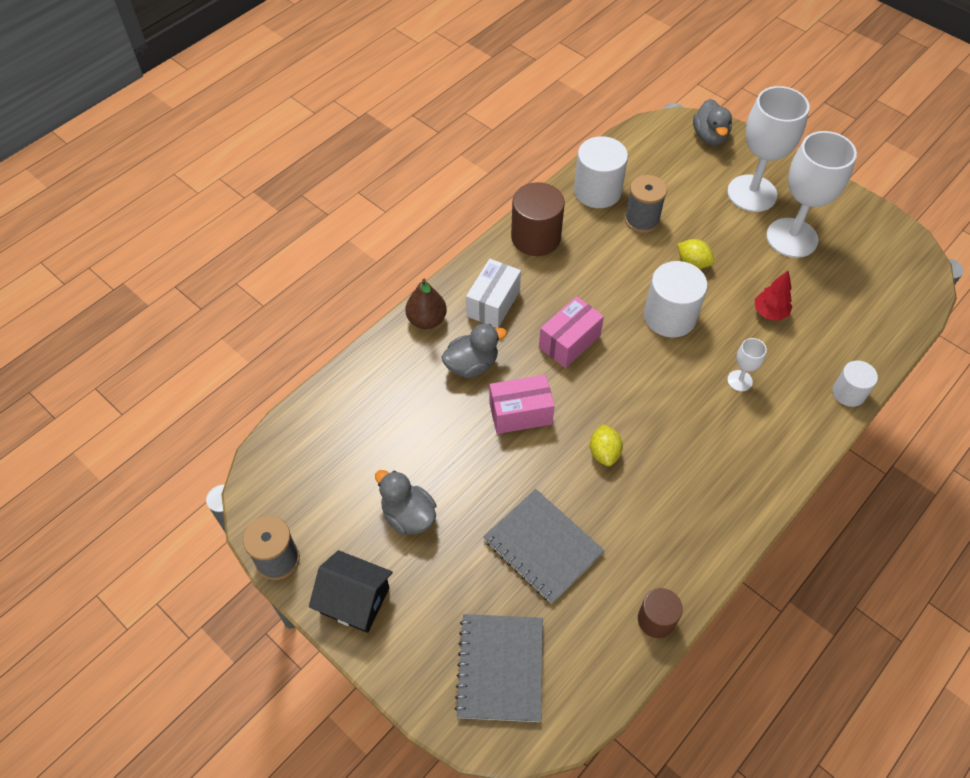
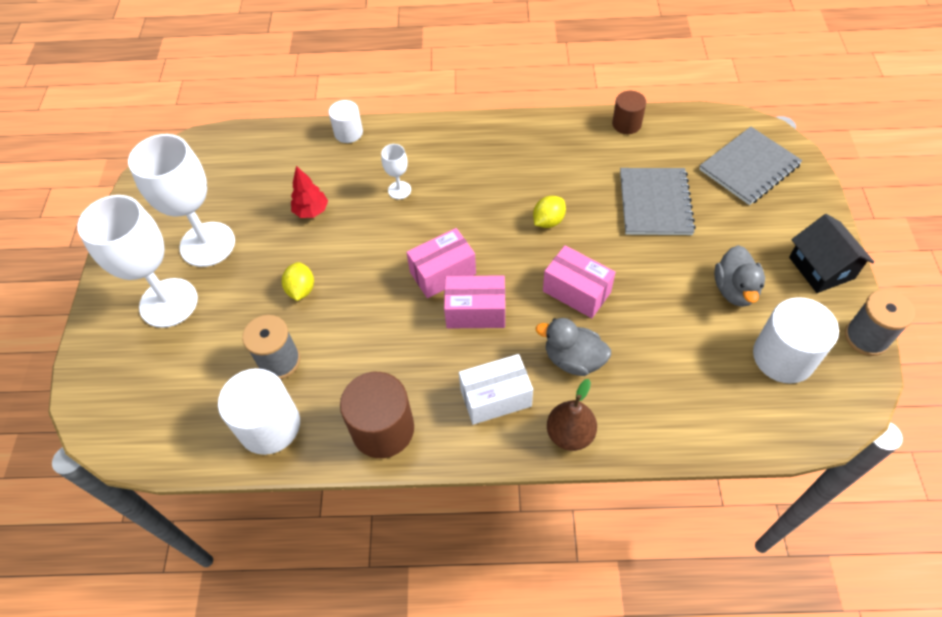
camera: 130 degrees left, 0 degrees up
white cylinder [644,261,708,338] -> white cylinder moved to [753,297,839,384]
grey duck [693,99,732,146] -> none
none -> pink box [406,228,476,298]

